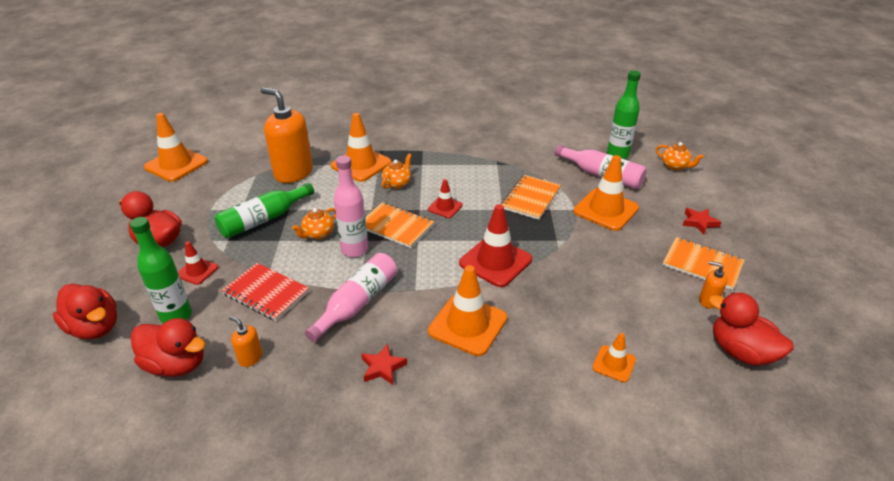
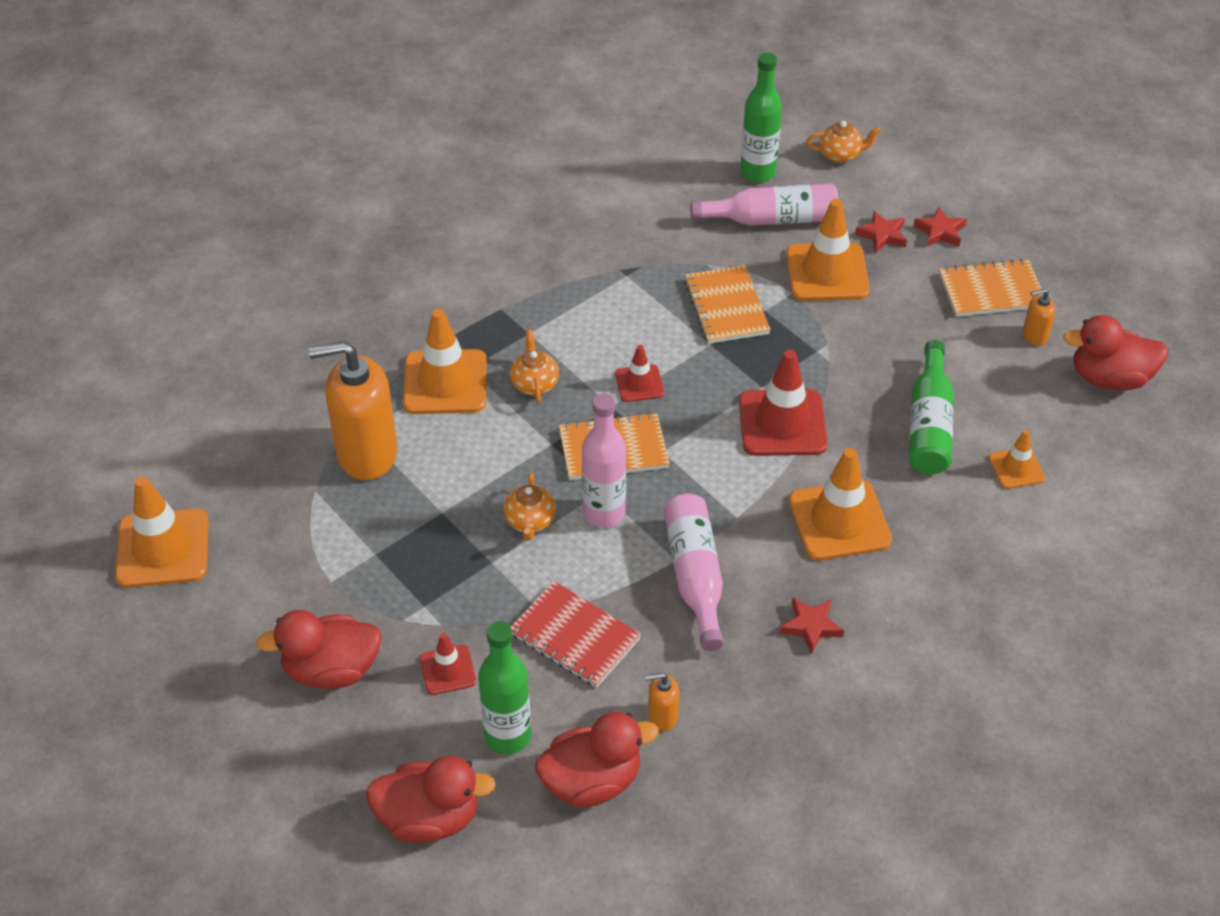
camera: 40 degrees left, 10 degrees up
green bottle [215,183,314,238] -> green bottle moved to [909,340,954,475]
red notebook [222,263,309,321] -> red notebook turned 45 degrees clockwise [511,581,641,688]
none -> red star [855,211,907,253]

